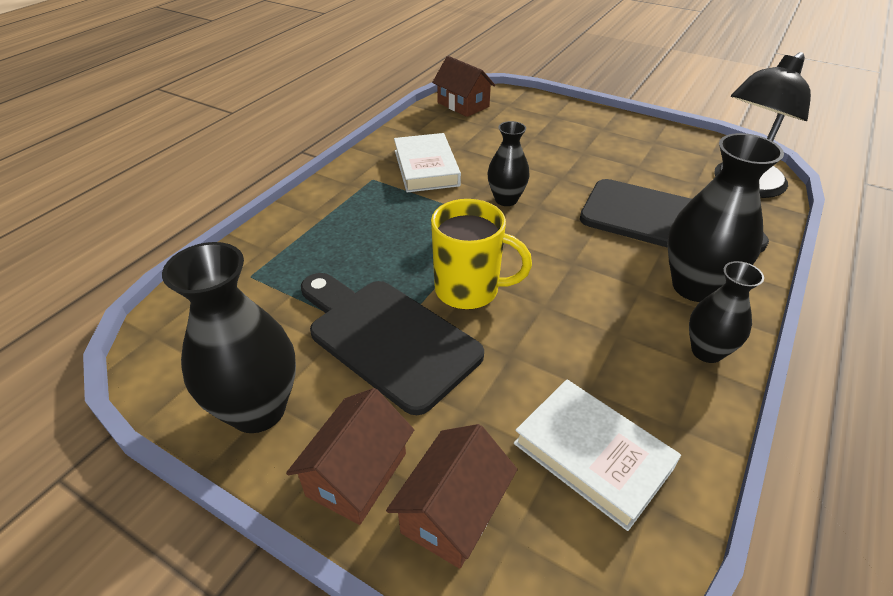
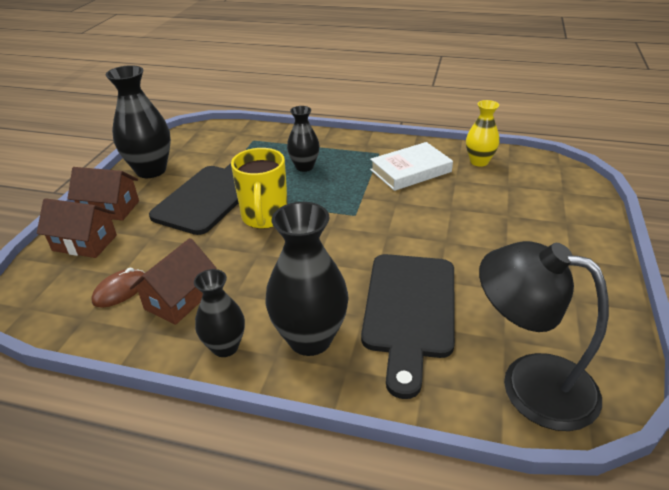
camera: 75 degrees right, 5 degrees down
brown house [432,56,496,117] -> brown house moved to [130,238,217,325]
black vase [488,121,530,206] -> black vase moved to [287,106,320,172]
white book [514,379,681,531] -> brown mouse [91,268,145,308]
none -> yellow vase [466,100,499,167]

